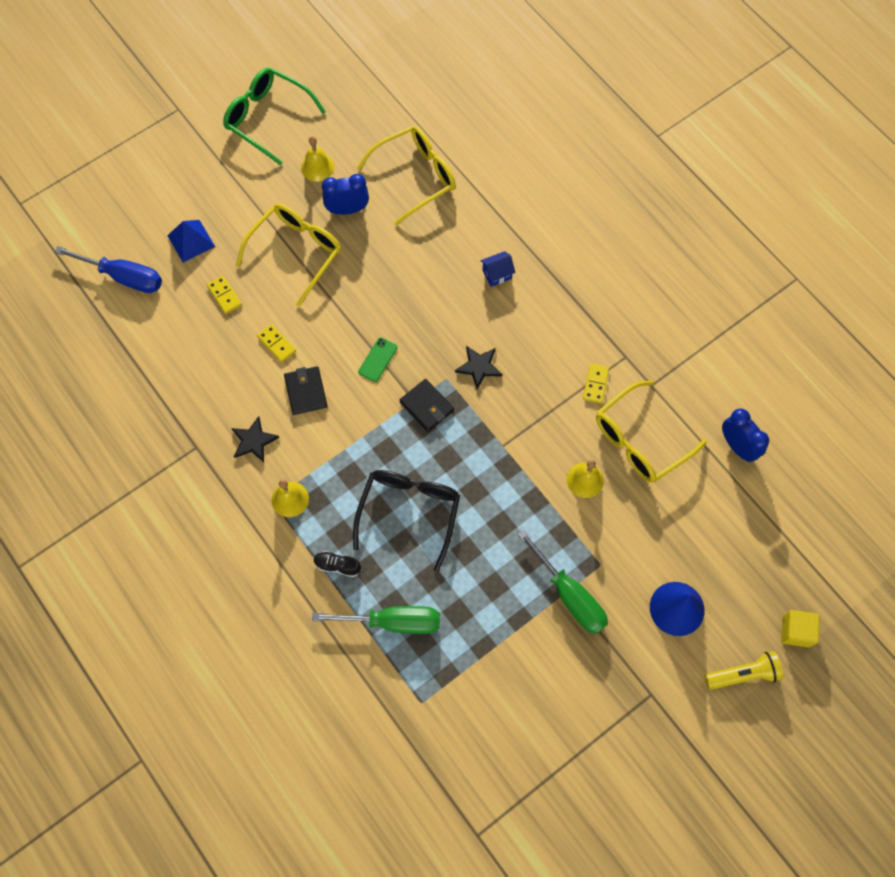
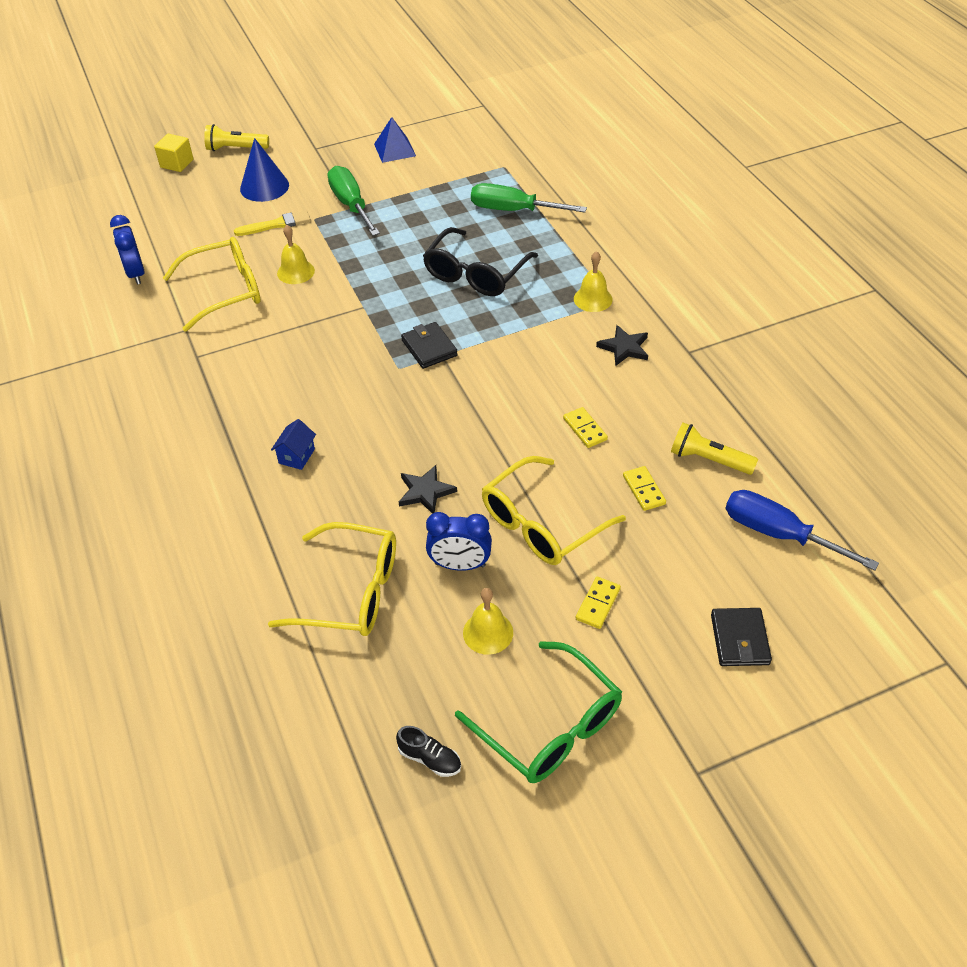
camera: 165 degrees left, 20 degrees down
blue pyramid [167,220,215,263] -> blue pyramid moved to [374,117,416,163]
black wallet [284,366,328,415] -> black wallet moved to [711,608,772,666]
black shoe [314,551,361,577] -> black shoe moved to [396,726,461,777]
yellow glasses [356,126,456,226] -> yellow glasses turned 150 degrees counterclockwise [268,522,396,636]
green phone [358,337,398,382] -> none
black star [455,346,502,390] -> black star moved to [399,465,457,514]
blue house [480,251,516,287] -> blue house turned 60 degrees counterclockwise [271,419,316,470]
yellow domino [583,363,609,404] -> yellow domino moved to [576,577,621,629]
none -> yellow brush [234,210,311,236]
none -> yellow flashlight [671,423,758,475]

